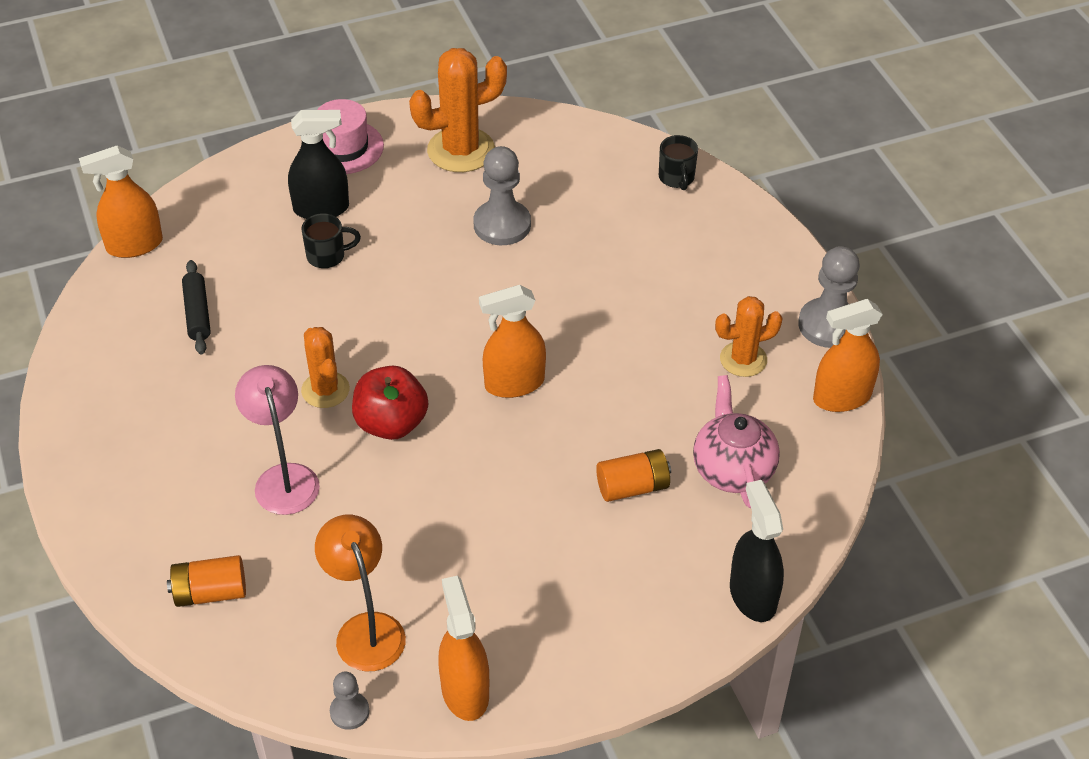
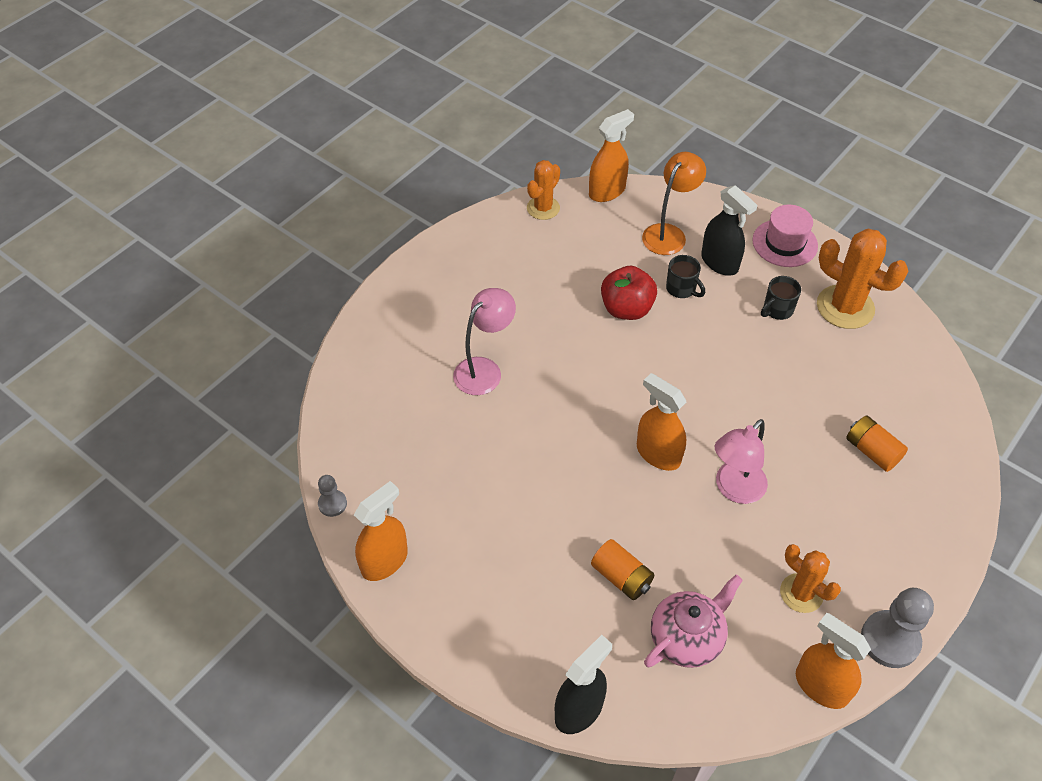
camera: 60 degrees right, 5 degrees up
orange spray bottle [79,145,163,258] -> orange spray bottle turned 105 degrees clockwise [589,109,634,202]
orange battery [167,555,246,607] -> orange battery moved to [846,416,908,472]
black rolling pin [182,260,211,354] -> none
orange cactus [301,327,350,408] -> orange cactus moved to [527,160,560,220]
orange lamp [315,515,406,671] -> orange lamp moved to [642,152,706,255]
red apple [352,366,428,440] -> red apple moved to [601,266,657,320]
grey pawn [473,146,531,245] -> none
black mug [659,135,698,190] -> black mug moved to [761,276,801,320]
none -> pink lamp [715,419,768,504]

